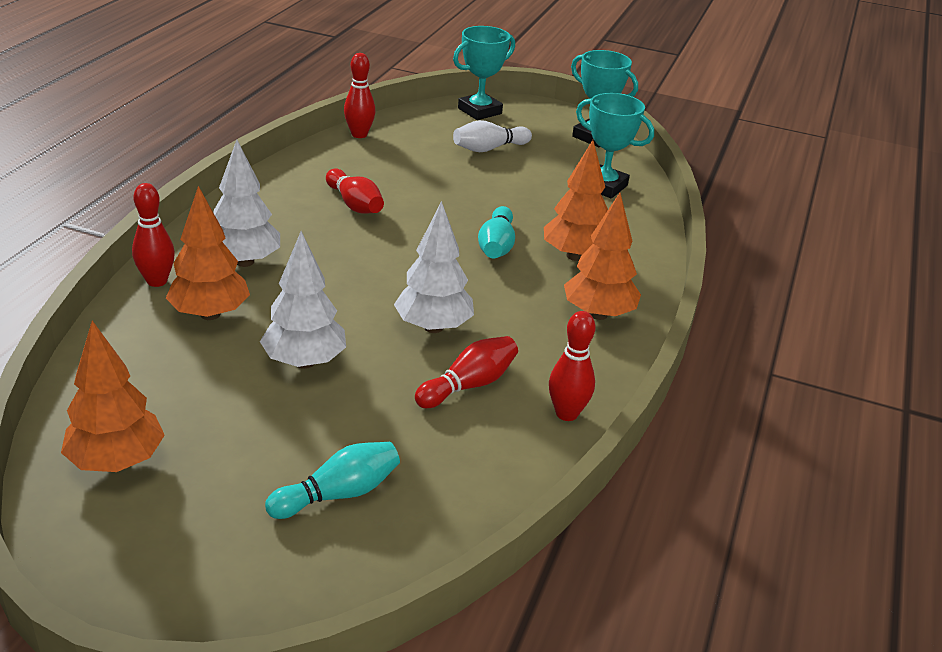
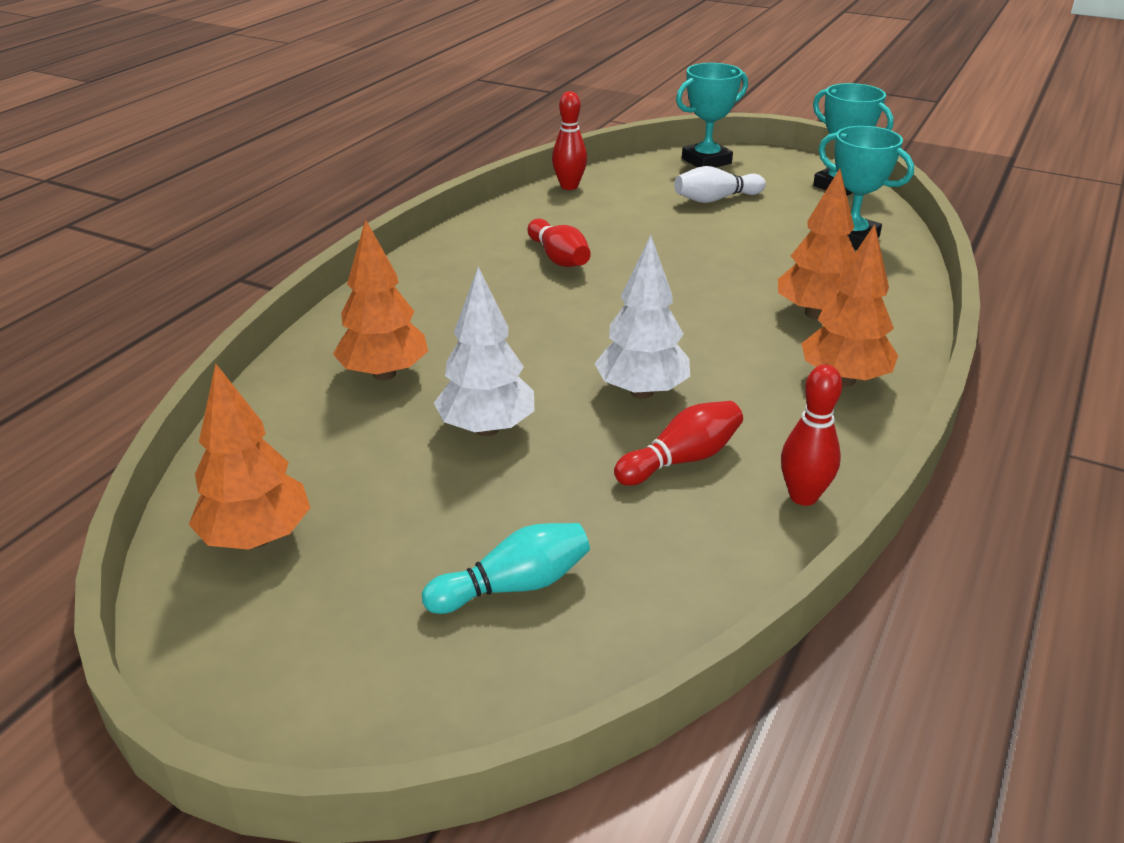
camera: 10 degrees right, 0 degrees up
red bowling pin [132,183,175,287] -> none
white tree [214,140,280,267] -> none
turquoise bowling pin [478,206,515,258] -> none

